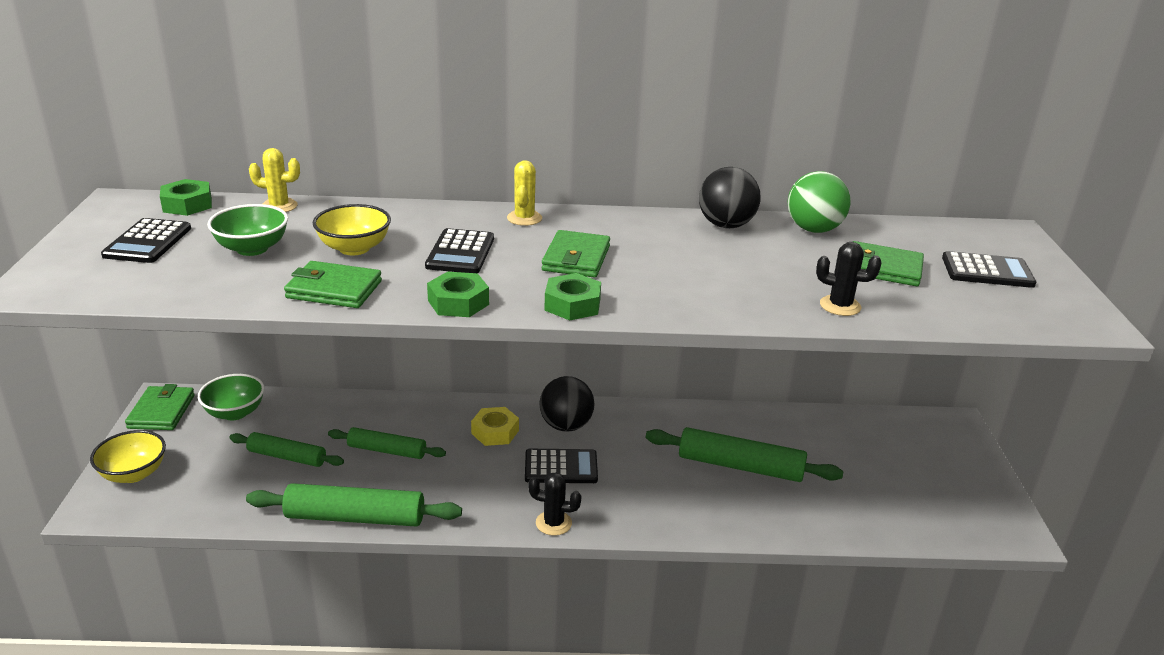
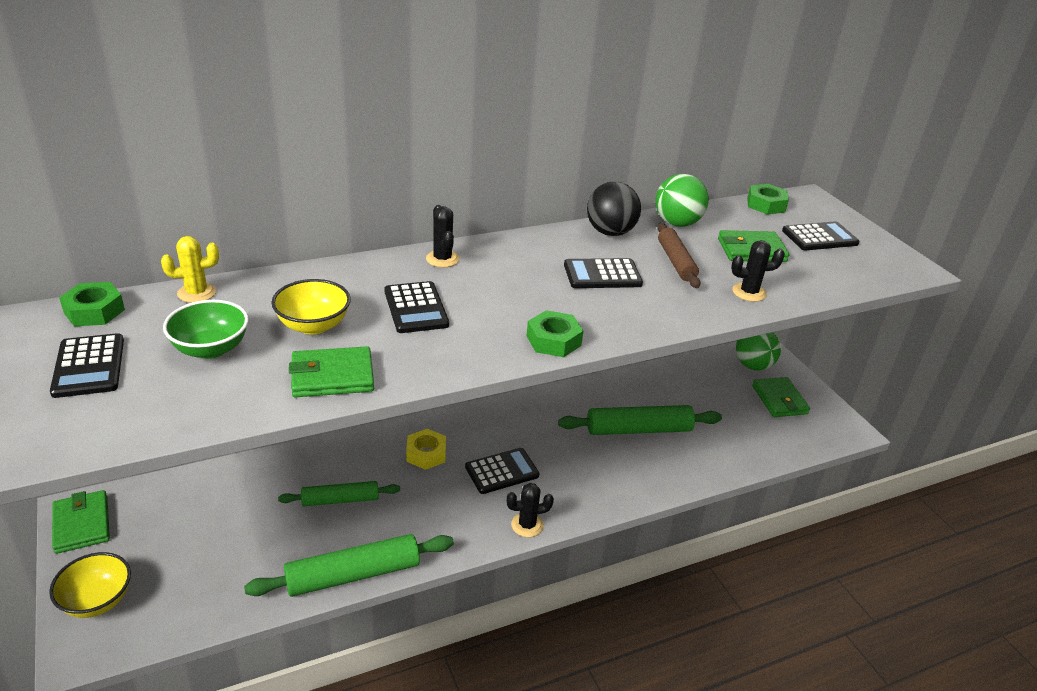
camera: 25 degrees left, 5 degrees up
green bowl [198,374,265,420] -> none
green rolling pin [229,432,344,467] -> none
green nut [427,272,489,317] -> green nut moved to [747,184,789,215]
yellow cactus [507,160,542,226] -> black cactus [426,205,460,267]
black ball [539,376,595,431] -> none
green wallet [542,230,610,278] -> green wallet moved to [752,377,810,417]
none -> black calculator [564,258,643,288]
none -> brown rolling pin [657,223,701,288]
none -> green ball [736,332,781,371]

